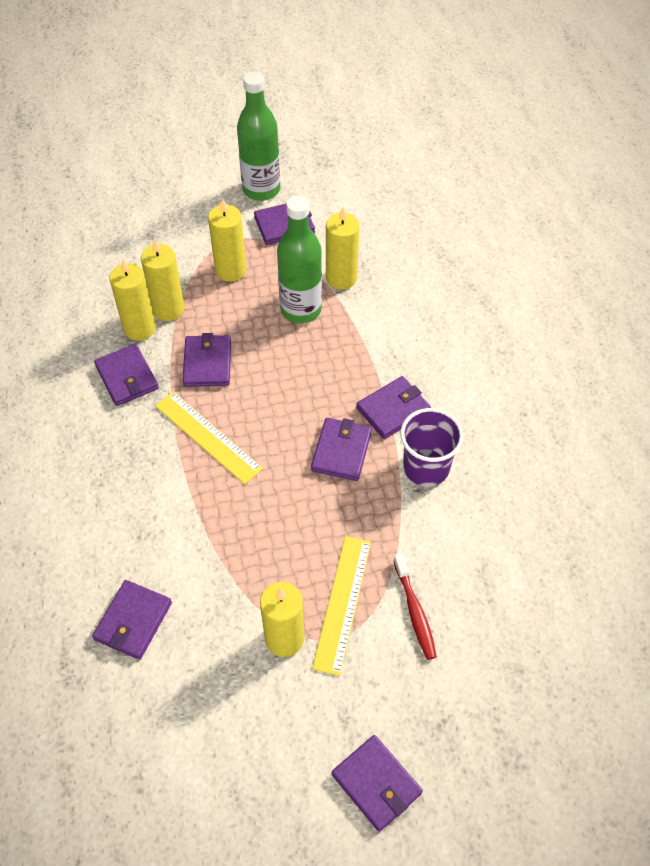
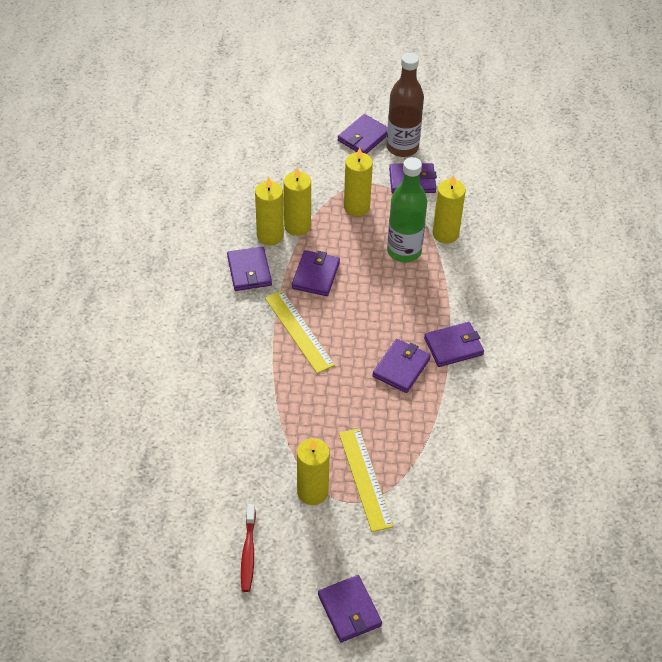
camera: 15 degrees right, 5 degrees down
purple wallet [92,580,172,660] -> purple wallet moved to [338,114,387,154]
green bottle [237,72,280,201] -> brown bottle [387,53,424,157]
yellow ruler [312,536,371,676] -> yellow ruler turned 45 degrees counterclockwise [339,428,393,532]
red toothbrush [394,554,437,660] -> red toothbrush moved to [241,504,256,592]
purple cup [400,408,464,486] -> none

